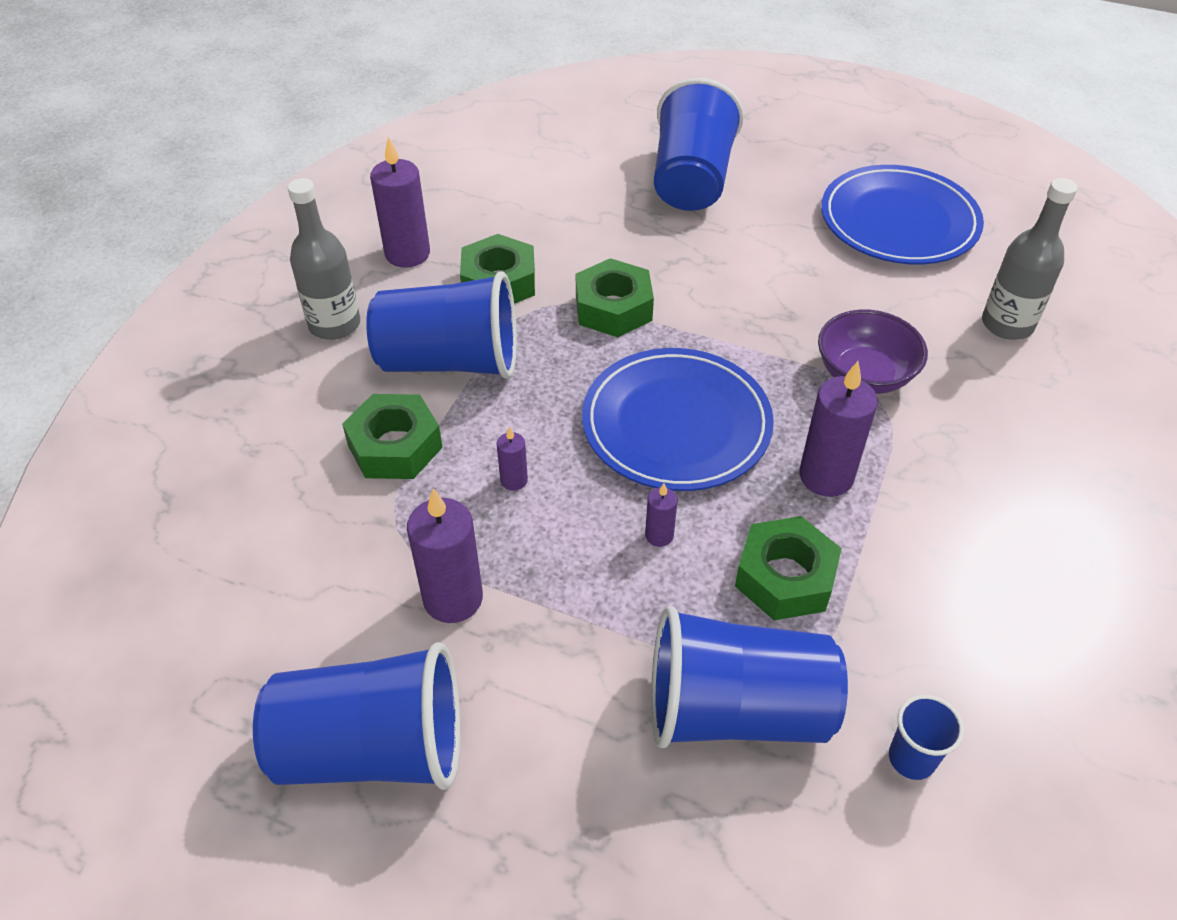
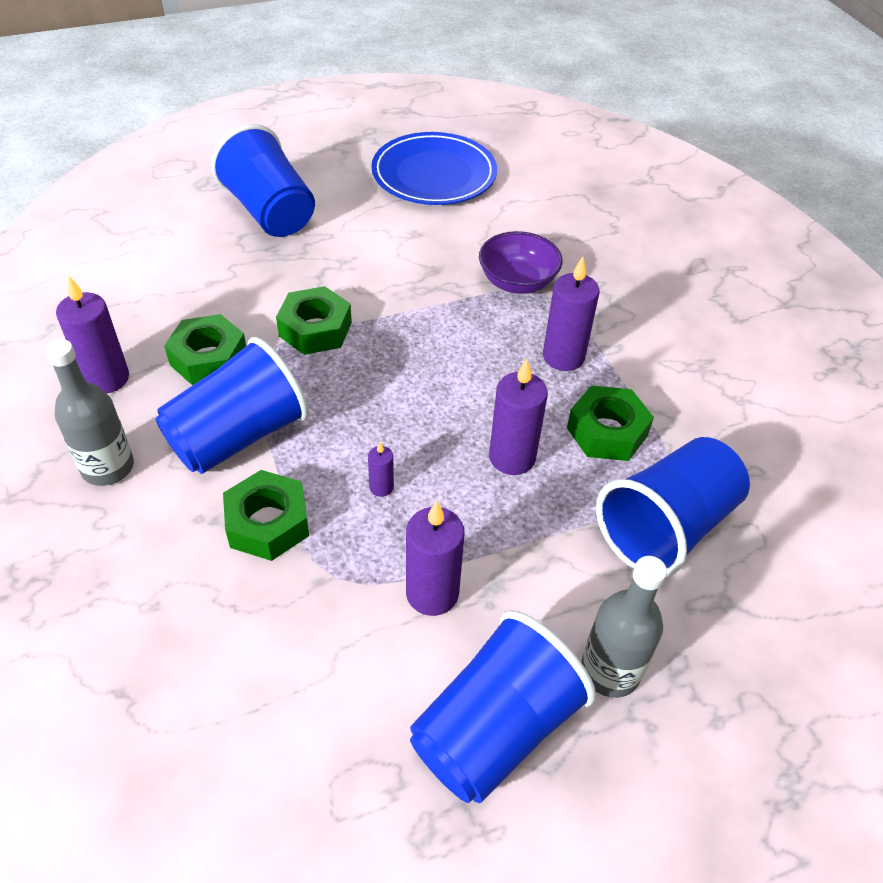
camera: 45 degrees left, 0 degrees up
blue plate [582,348,774,491] -> none
purple candle [645,483,678,547] -> purple candle [489,359,548,475], size x2.00
blue cup [889,695,964,780] -> none
grey bottle [982,178,1077,340] -> grey bottle moved to [581,556,667,698]

